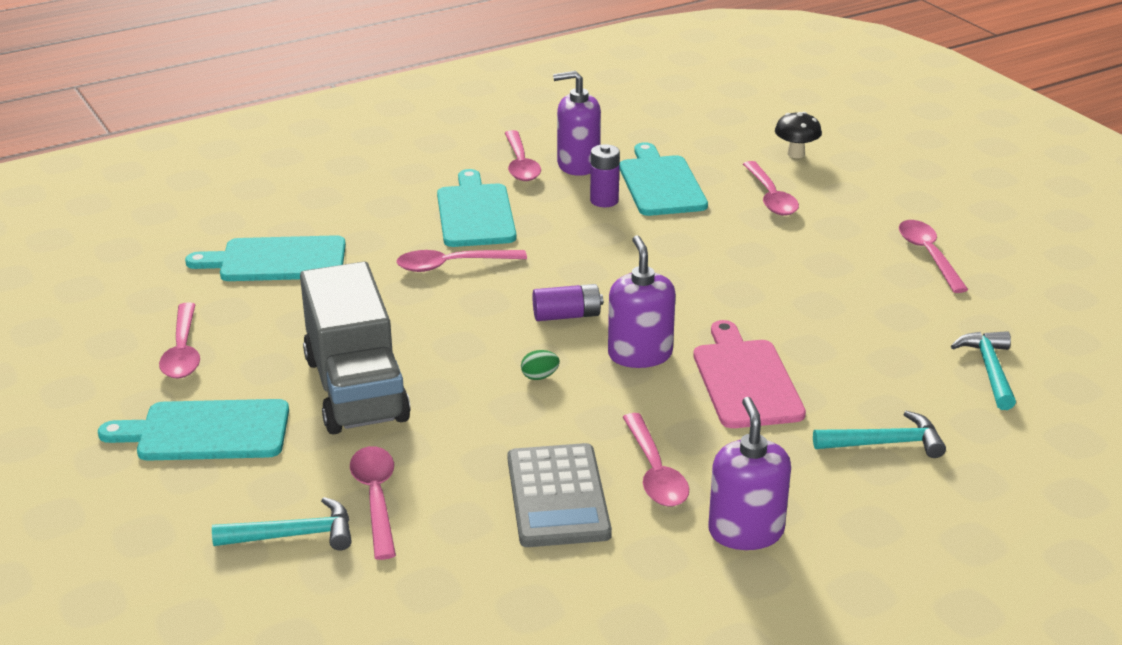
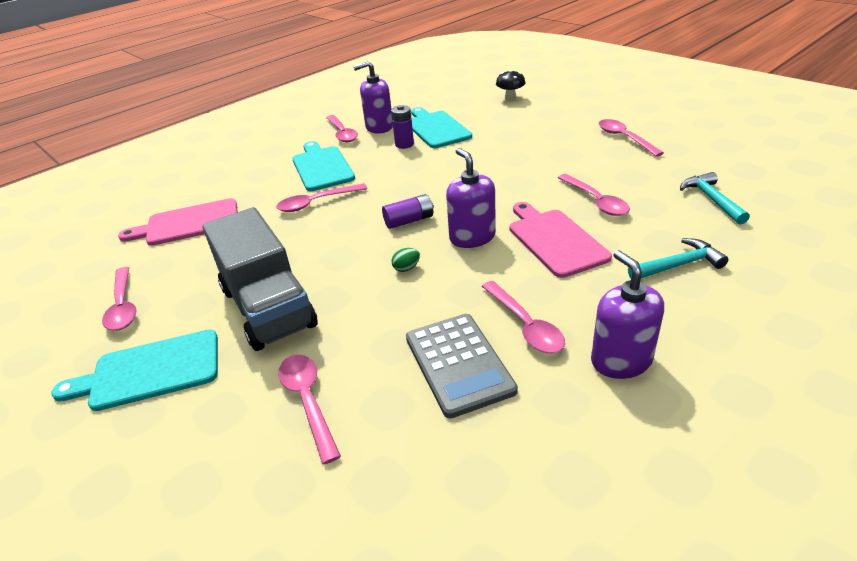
camera: 10 degrees left, 5 degrees up
turquoise cutting board [185,235,346,281] -> pink cutting board [118,198,237,246]
turquoise hammer [212,497,352,550] -> none
pink spoon [743,161,799,215] -> pink spoon moved to [558,174,630,216]

